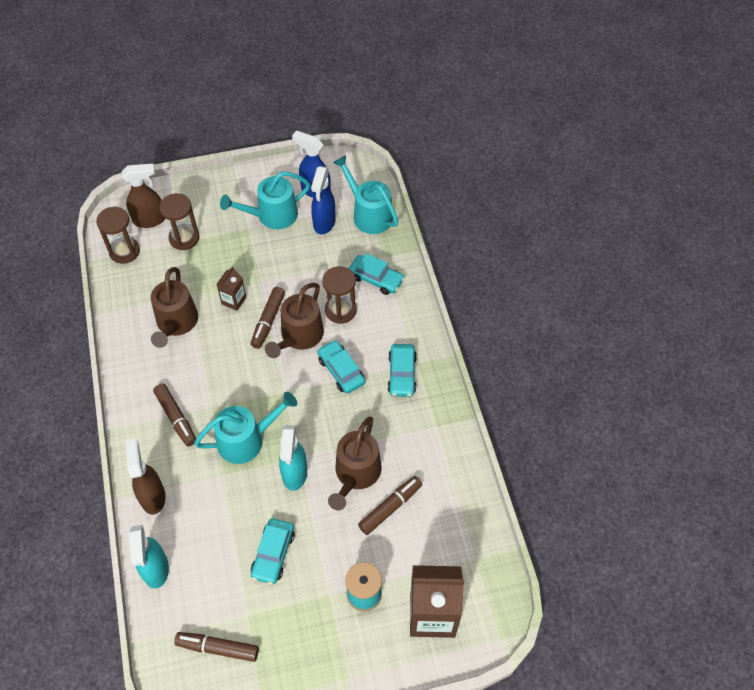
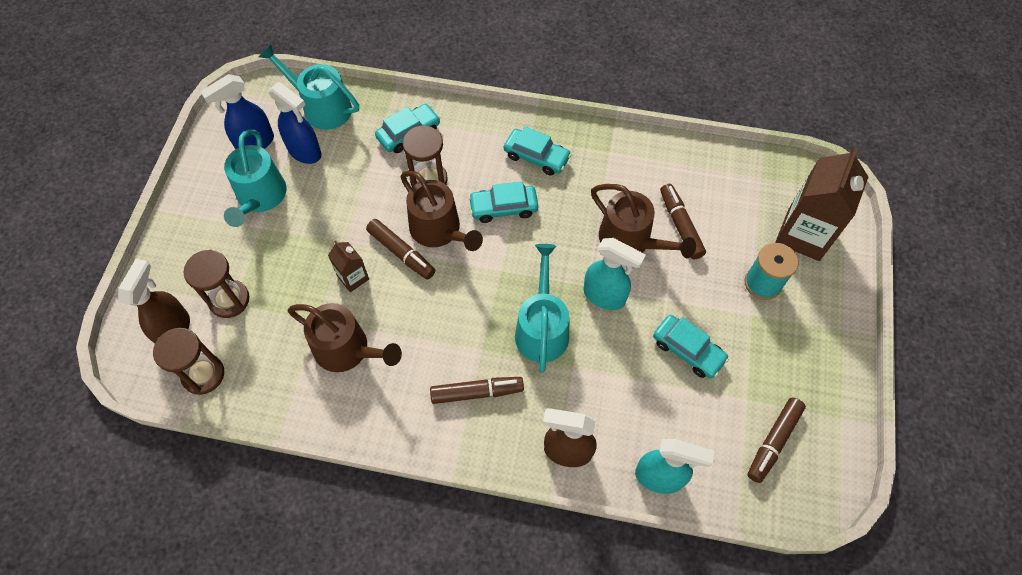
camera: 65 degrees left, 5 degrees up
turquoise watering can [333,155,399,234] -> turquoise watering can turned 45 degrees clockwise [259,44,359,130]

